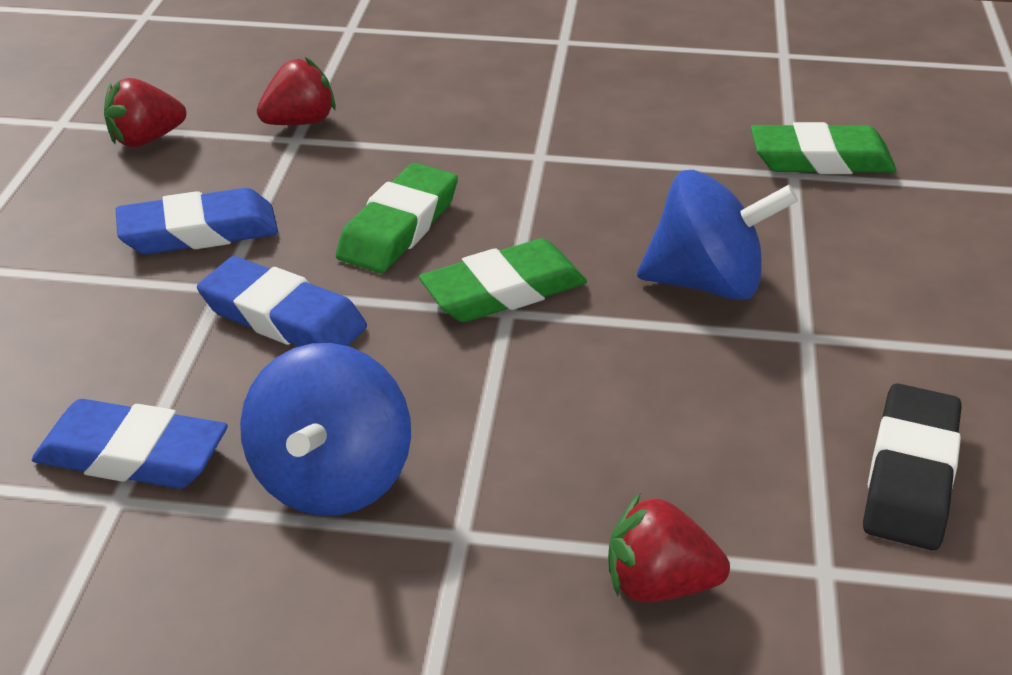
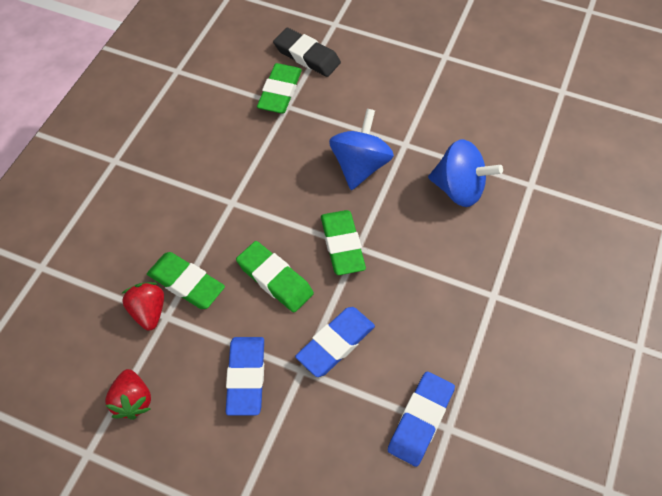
camera: 75 degrees left, 20 degrees up
blue spinning top [240,343,411,516] -> blue spinning top moved to [428,139,503,207]
red strawberry [608,493,730,602] -> none
black eraser [863,383,961,551] -> black eraser moved to [273,28,341,77]
none -> green eraser [147,252,225,309]

